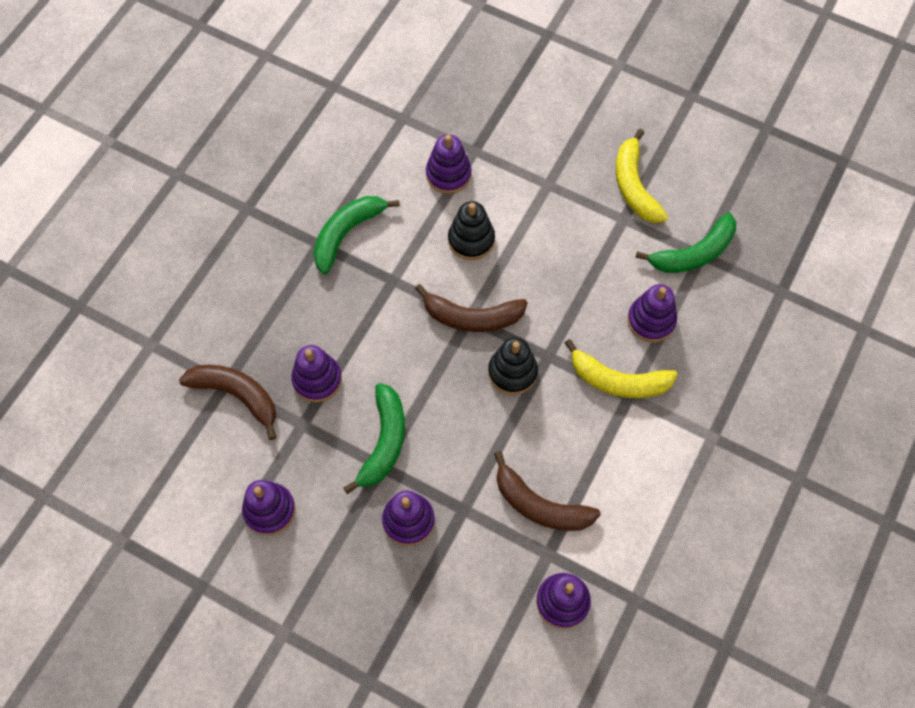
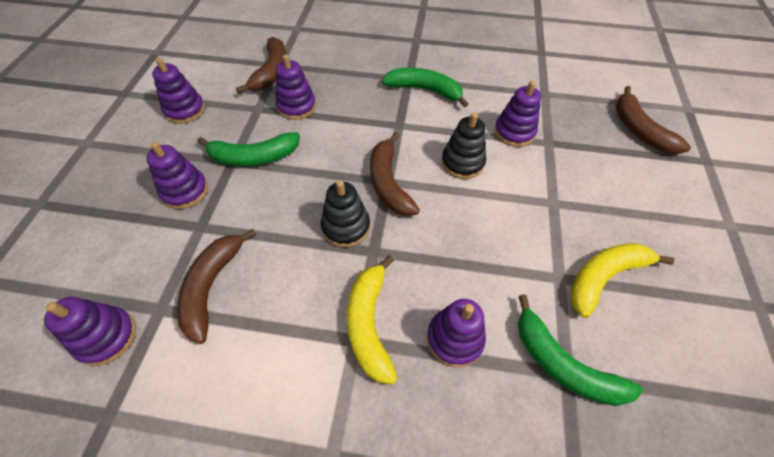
camera: 70 degrees right, 10 degrees down
none -> brown banana [615,86,691,154]

